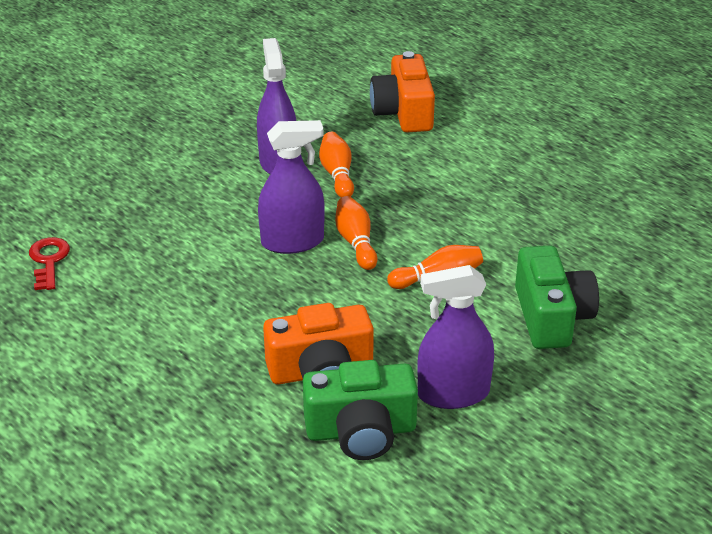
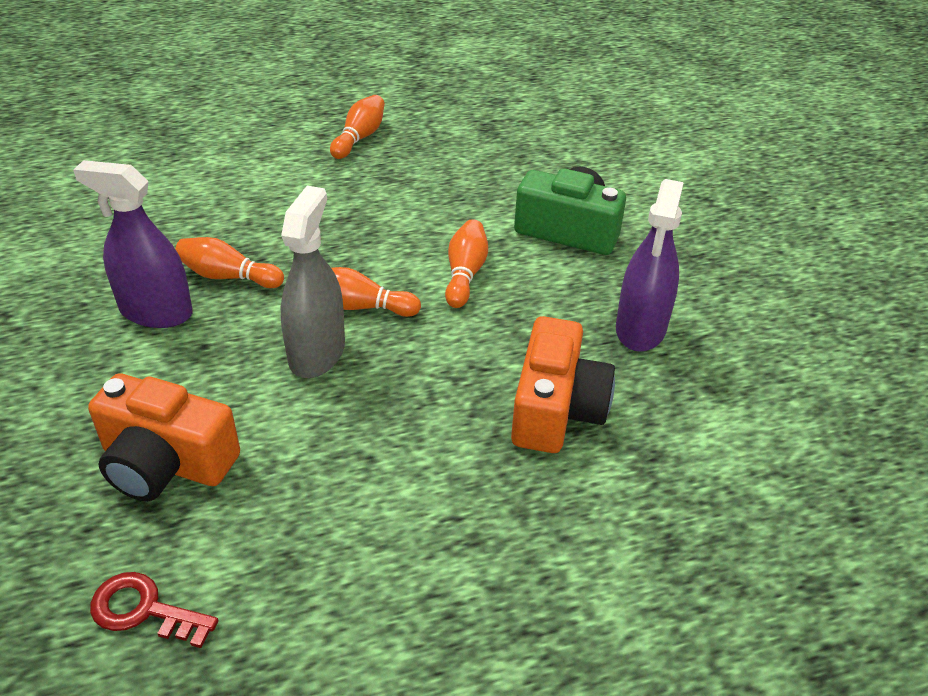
camera: 65 degrees left, 5 degrees up
purple spray bottle [258,120,325,254] -> grey spray bottle [281,186,345,378]
green camera [303,360,418,460] -> none
orange camera [370,51,435,132] -> orange camera moved to [88,373,240,501]
none -> orange bowling pin [330,95,385,159]

